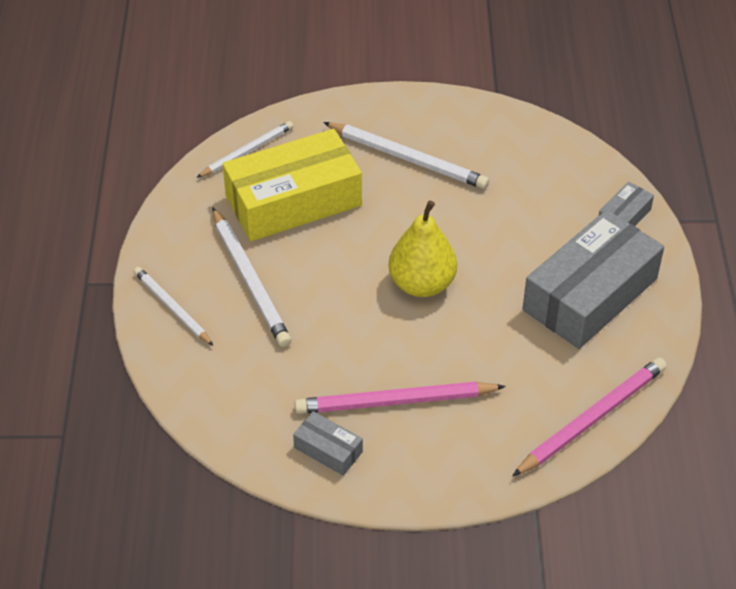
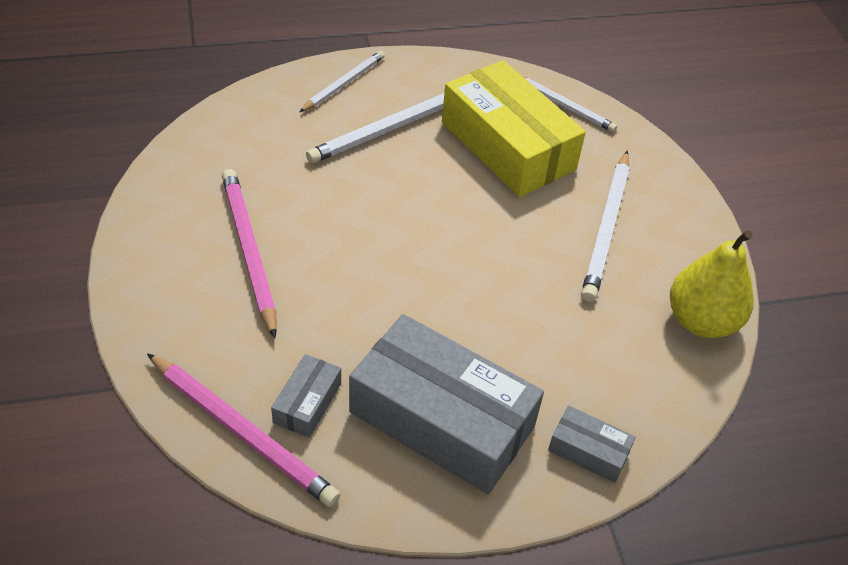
camera: 75 degrees right, 0 degrees up
grey box [293,411,363,476] -> grey box moved to [271,354,341,438]
yellow pear [388,201,457,297] -> yellow pear moved to [670,230,754,338]

